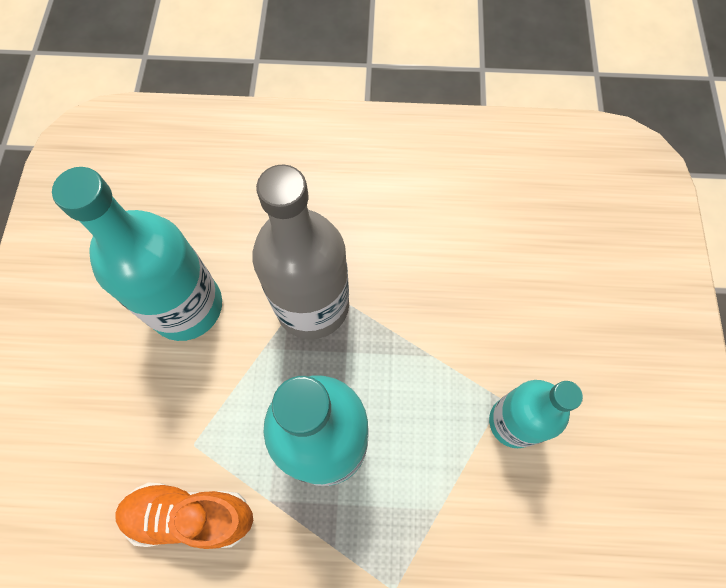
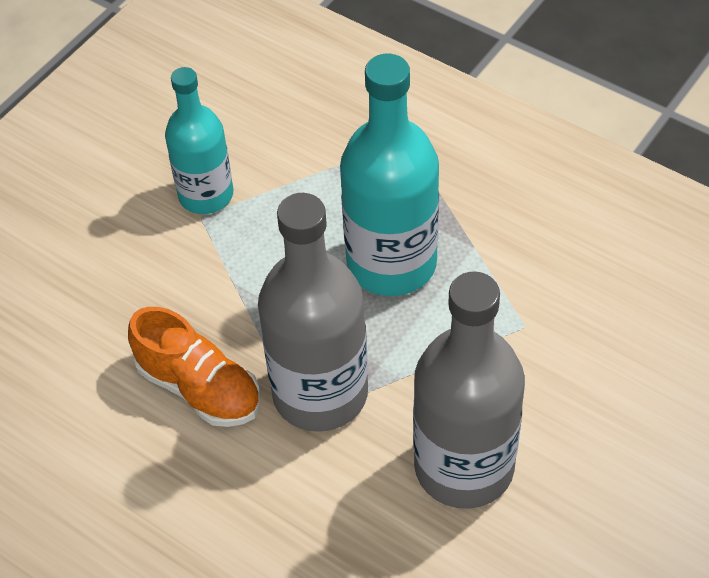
camera: 145 degrees left, 15 degrees down
turquoise bottle [52,167,222,341] -> grey bottle [413,272,525,509]
orange shoe [115,482,253,549] -> orange shoe moved to [128,307,260,427]

